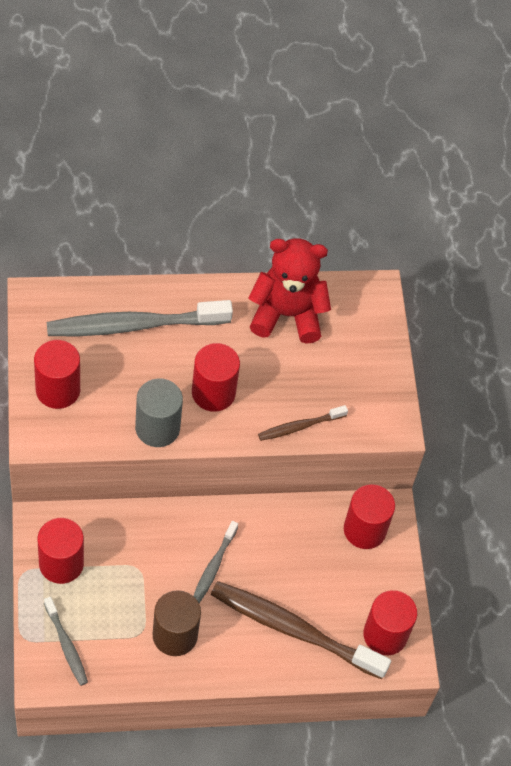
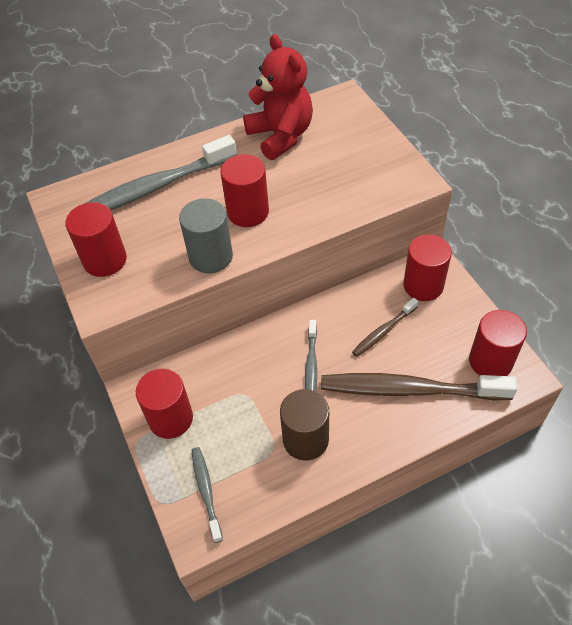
camera: 10 degrees left, 5 degrees down
grey toothbrush [44,597,88,686] -> grey toothbrush turned 150 degrees counterclockwise [191,447,223,543]
red teddy bear [248,238,331,344] -> red teddy bear turned 75 degrees clockwise [243,34,313,160]
brown toothbrush [258,405,348,441] -> brown toothbrush moved to [352,298,418,357]

